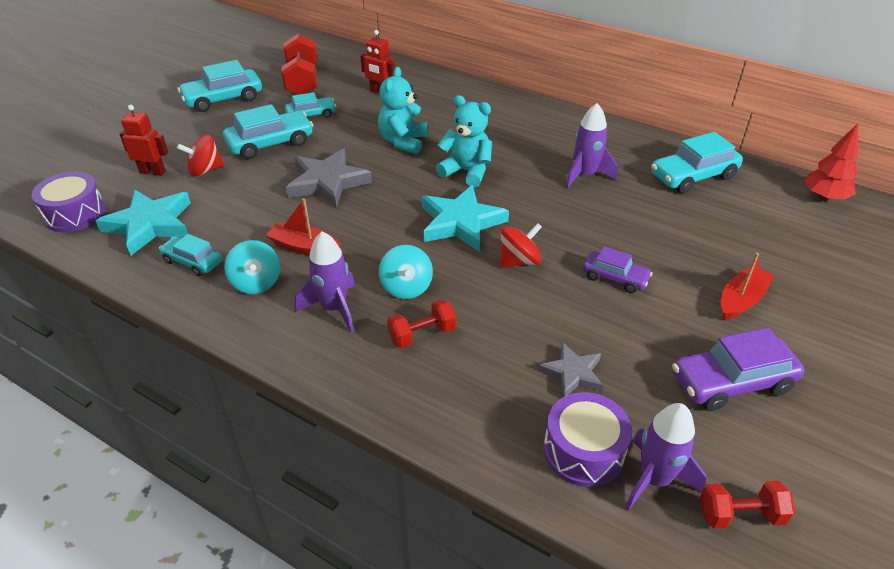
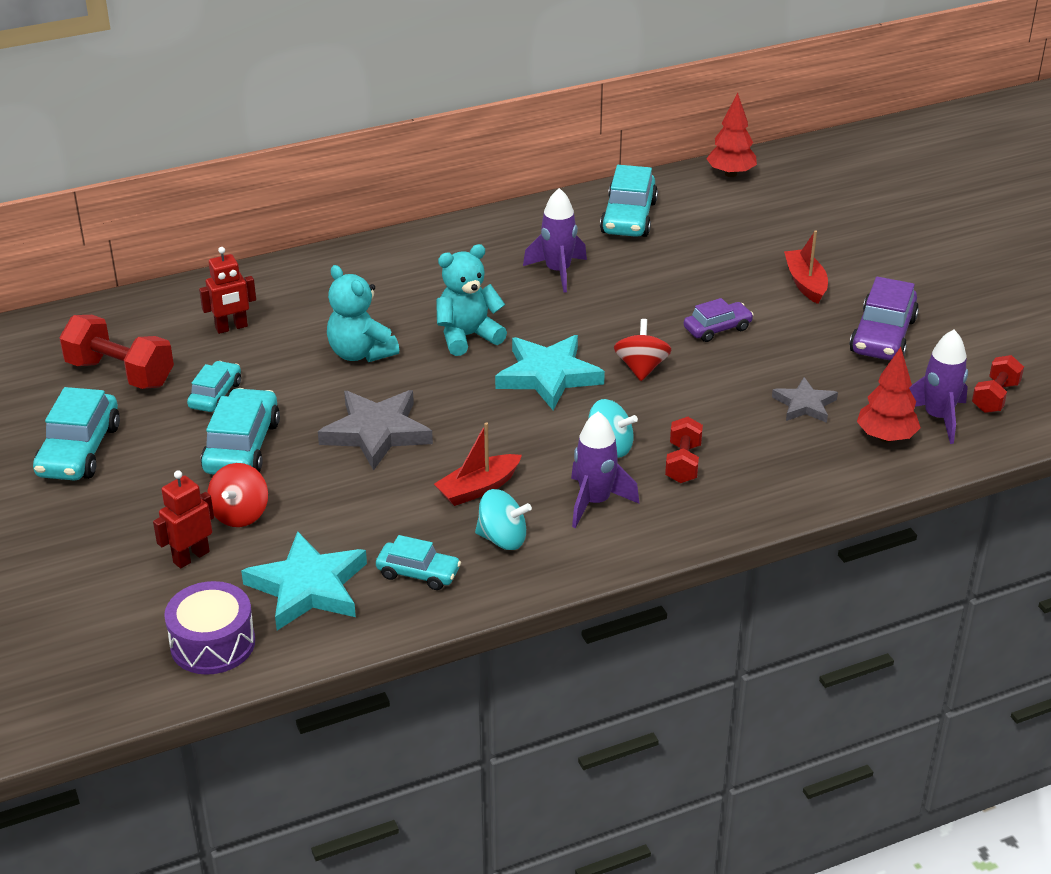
camera: 55 degrees left, 5 degrees down
turquoise car [159,234,222,276] -> turquoise car turned 135 degrees counterclockwise [376,535,461,590]
purple drum [544,392,632,487] -> red tree [857,347,921,442]

